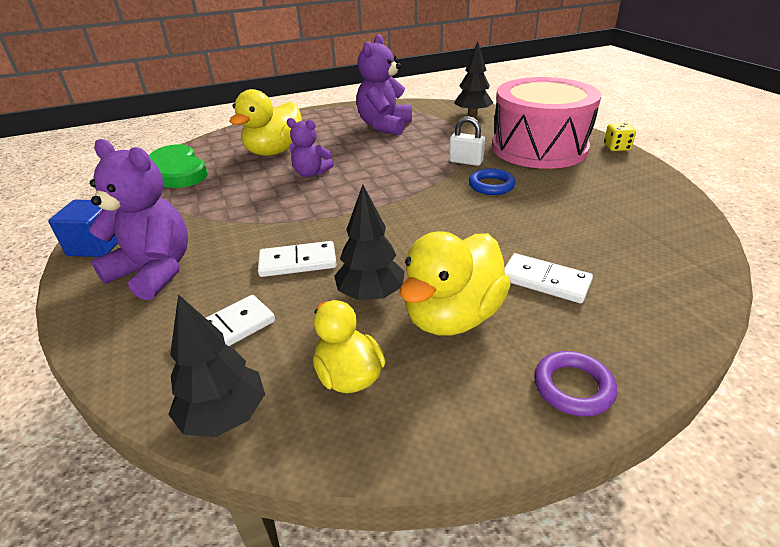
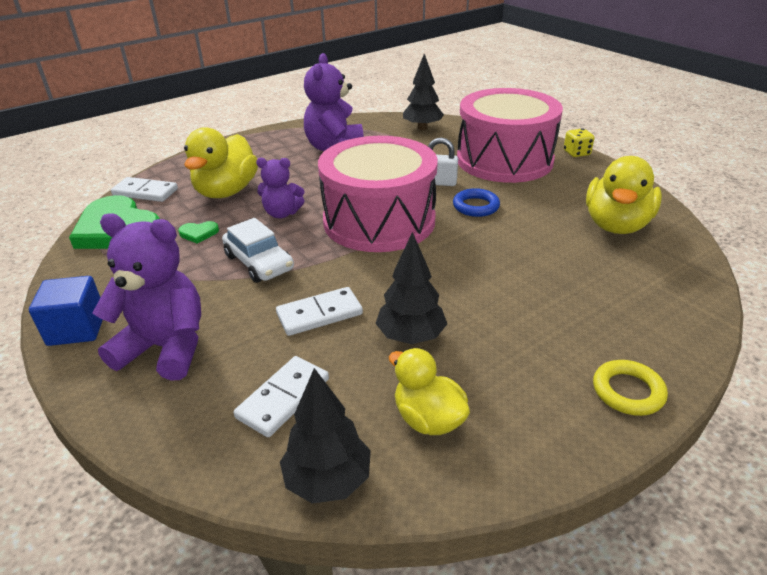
camera: 15 degrees left, 0 degrees up
yellow duck [400,231,511,336] -> yellow duck moved to [586,156,662,234]
white domino [504,253,593,303] -> white domino moved to [111,177,178,202]
purple ring [534,351,617,417] -> yellow ring [593,360,668,416]
none -> green heart [178,221,219,244]
none -> white car [222,218,294,283]
none -> pink drum [318,136,438,252]

